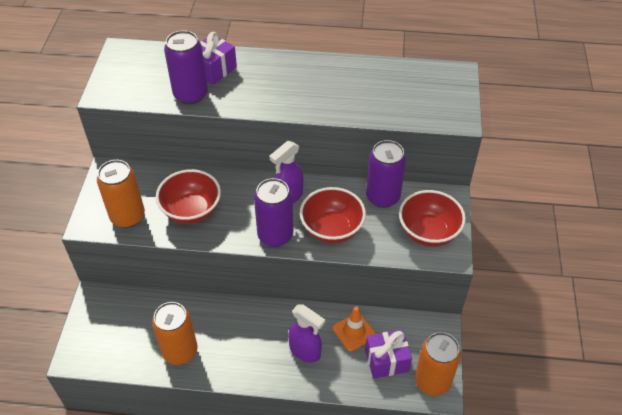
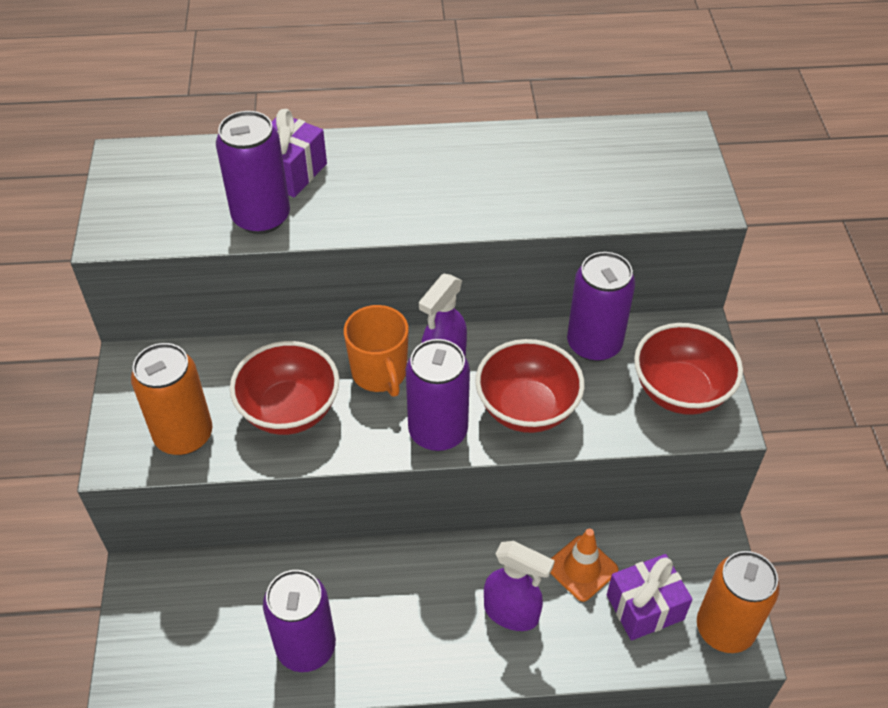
camera: 10 degrees left, 0 degrees up
orange can [152,302,197,365] -> purple can [263,570,336,672]
none -> orange mug [344,305,409,397]

